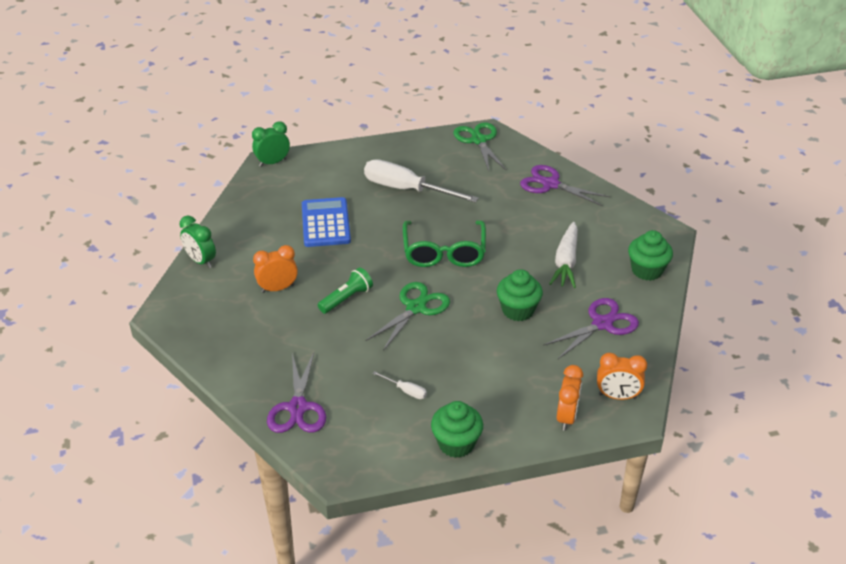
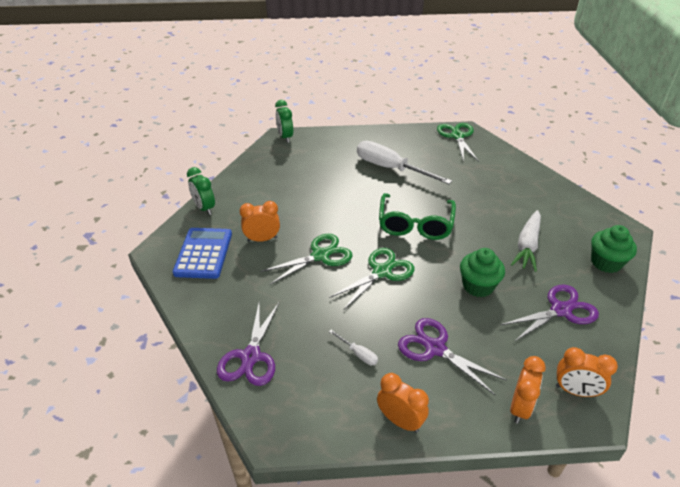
camera: 10 degrees right, 0 degrees up
green clock [252,121,290,167] -> green clock turned 90 degrees counterclockwise [275,100,293,143]
blue calculator [302,197,351,247] -> blue calculator moved to [173,228,232,279]
green flashlight [318,267,373,314] -> green scissors [261,234,353,285]
green cupcake [431,401,483,458] -> orange clock [377,373,429,433]
purple scissors [520,165,610,206] -> purple scissors moved to [398,318,507,395]

